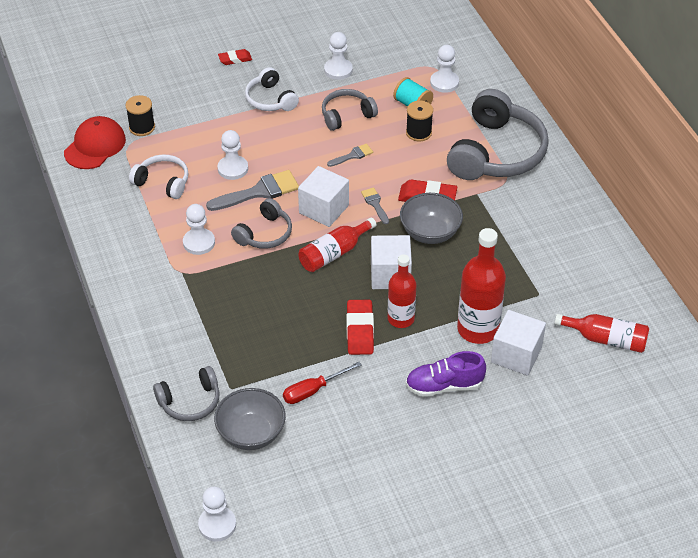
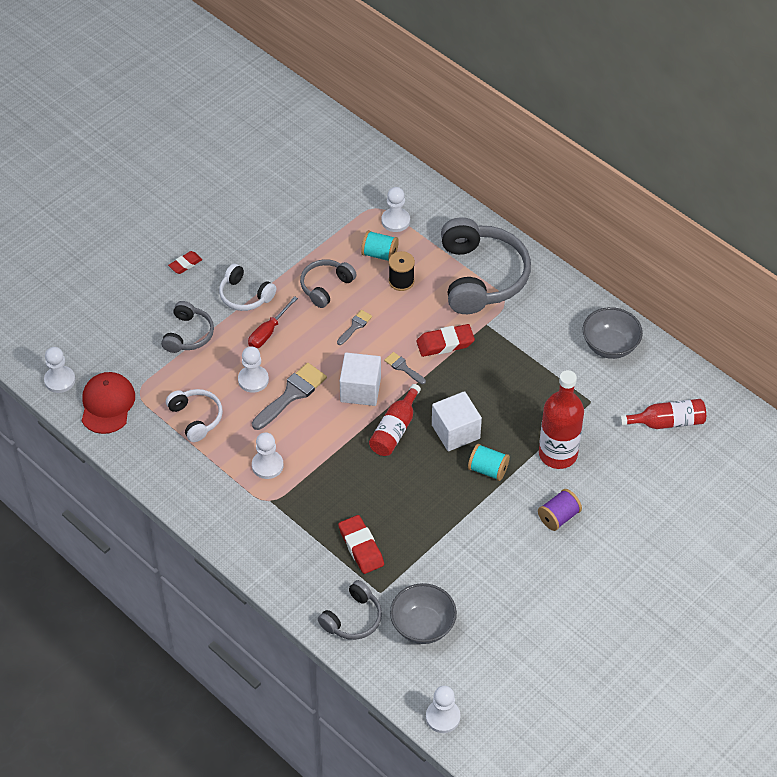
camera: 25 degrees left, 5 degrees up
black spool [126,95,155,136] -> none
white headphones [129,155,189,199] -> white headphones turned 60 degrees clockwise [166,389,223,442]
grey headphones [231,198,292,249] -> grey headphones moved to [161,301,214,353]
red screwdriver [283,362,361,404] -> red screwdriver moved to [248,296,298,348]
white pawn [324,32,353,80] -> white pawn moved to [44,347,75,393]
red eraser [346,300,374,355] -> red eraser moved to [338,515,384,574]
red bottle [388,254,417,328] -> turquoise spool [468,444,510,481]
grey bowl [400,193,463,244] -> grey bowl moved to [583,307,643,359]
purple shoe [406,351,486,397] -> purple spool [538,489,582,531]
white cube [491,310,546,376] -> none

